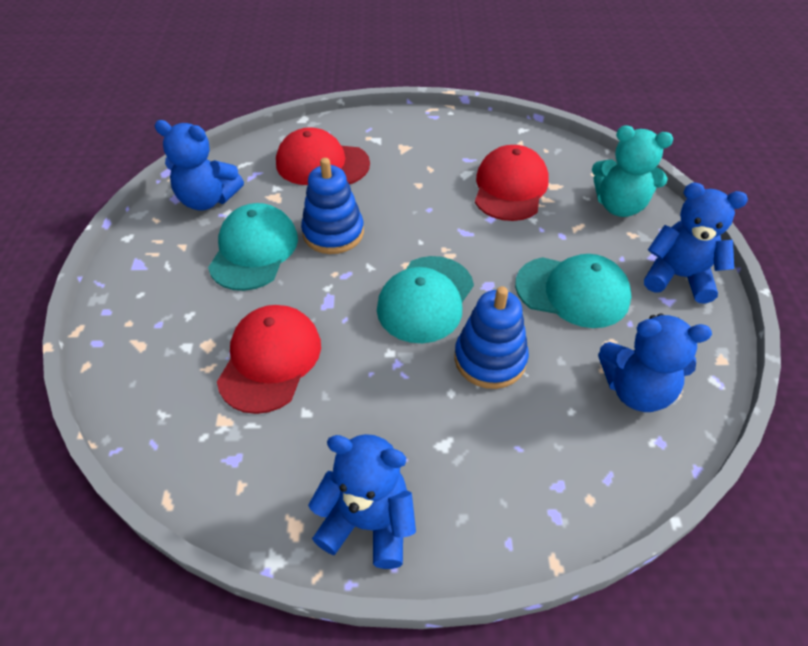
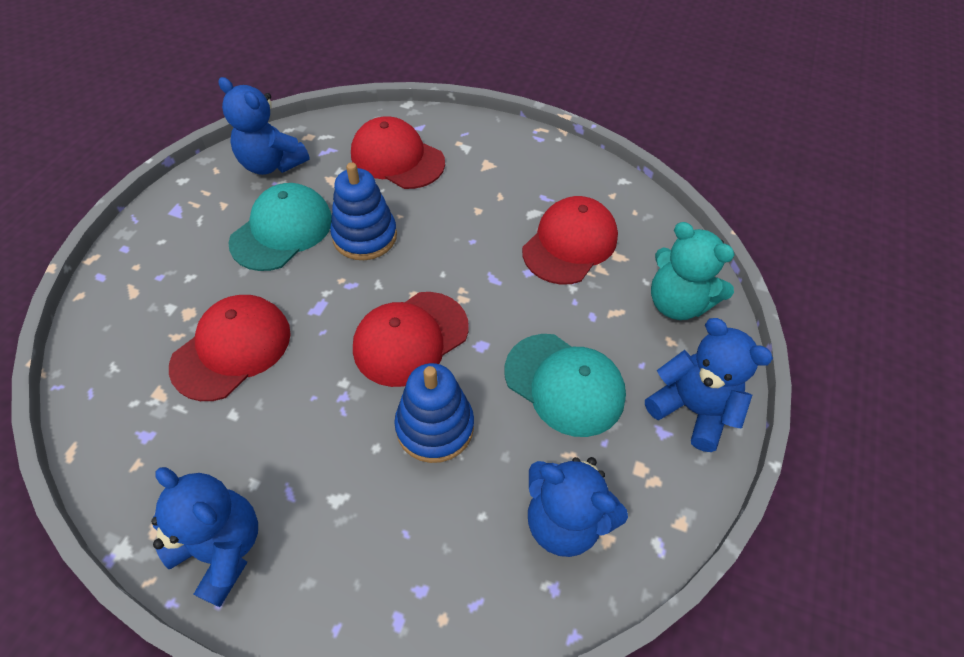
camera: 20 degrees right, 5 degrees up
turquoise cap [377,256,474,343] -> red cap [353,292,469,387]

